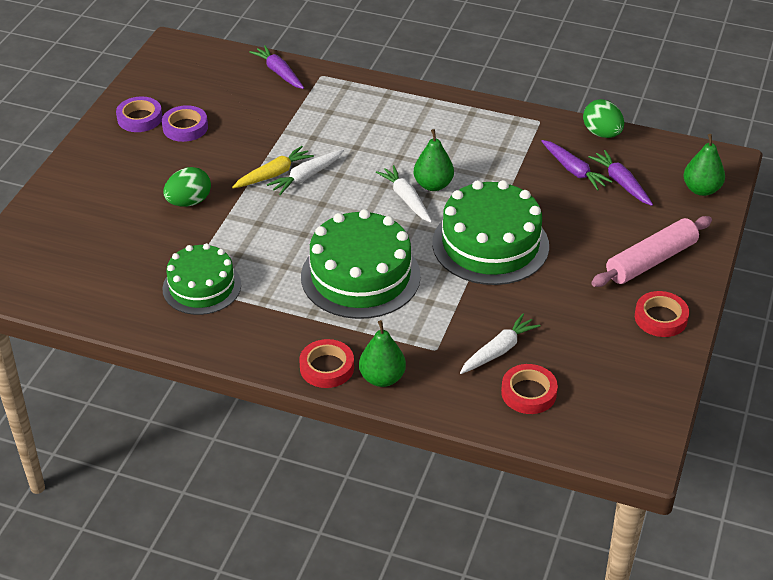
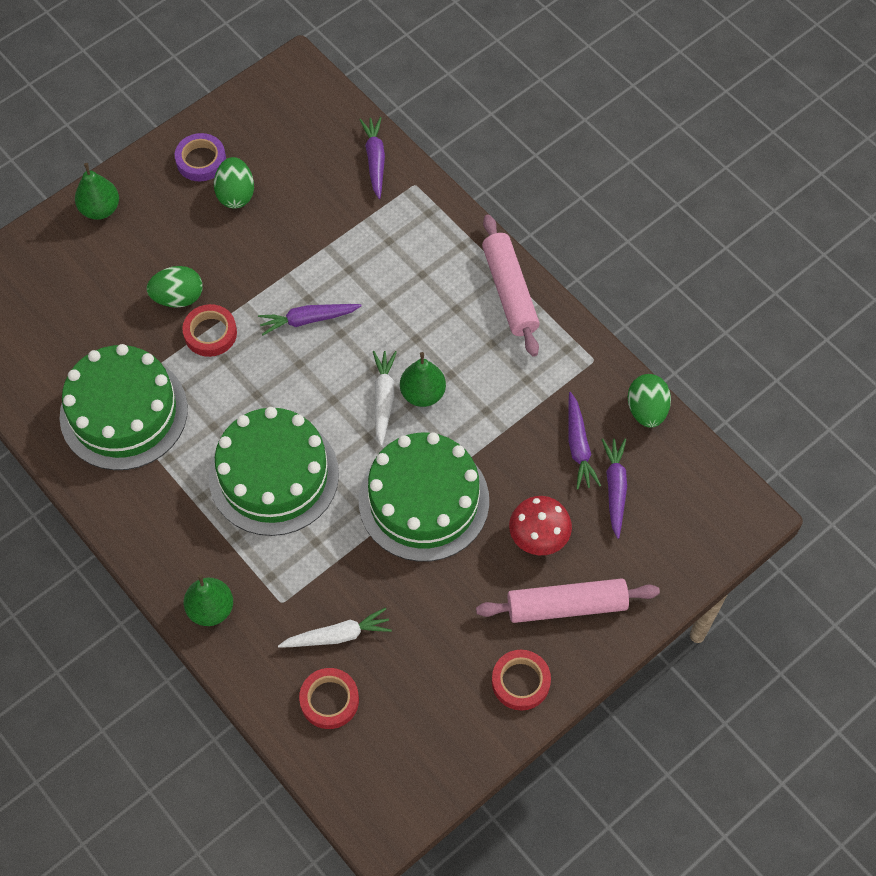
camera: 30 degrees right, 20 degrees up
purple tape [162,105,208,142] -> green egg [214,157,254,208]
green cake [162,243,241,315] -> green cake [60,344,188,470], size x1.54
yellow carrot [232,146,314,188] -> none
white carrot [267,149,344,195] -> purple carrot [258,304,362,335]
red tape [299,339,354,388] -> red tape moved to [182,304,237,357]
green pear [684,134,725,196] -> green pear moved to [75,163,119,220]
none -> pink rolling pin [482,214,540,357]
none -> red mushroom [509,496,572,555]

